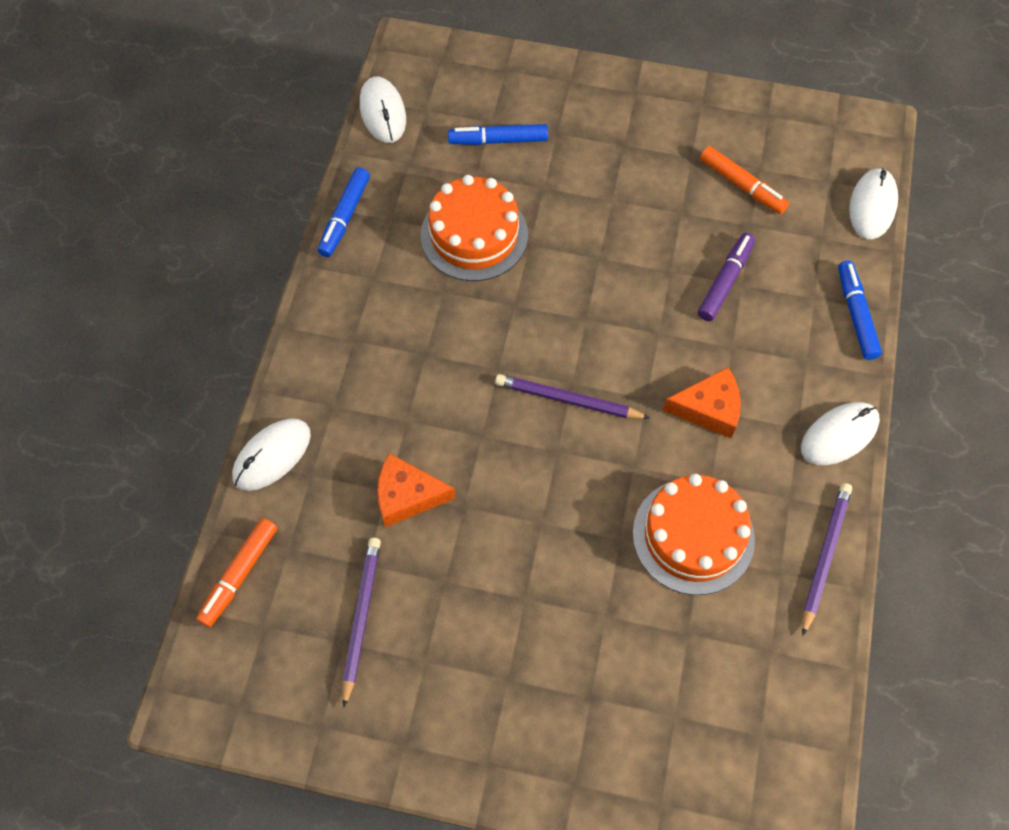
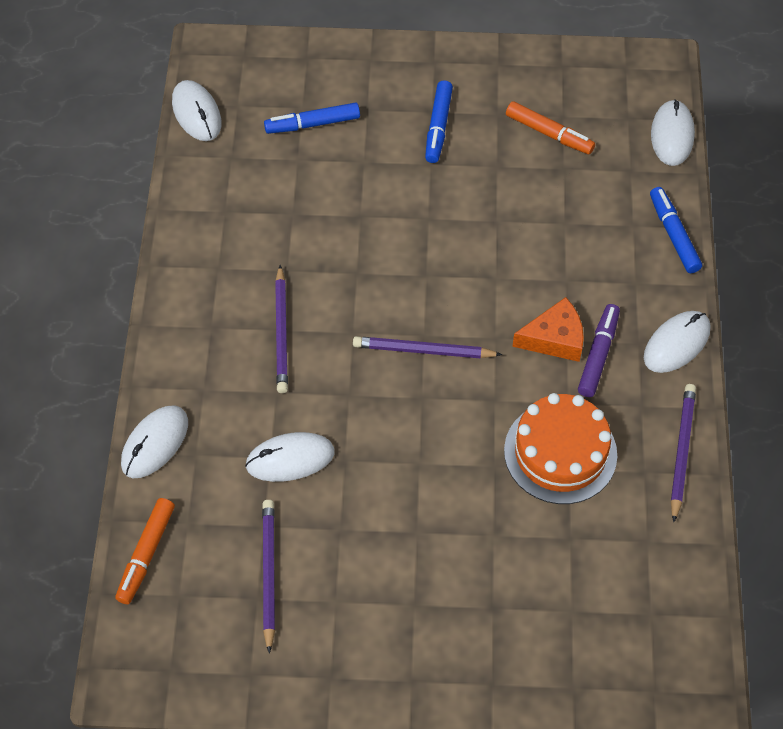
camera: 10 degrees left, 5 degrees down
blue marker [318,167,370,257] -> blue marker moved to [425,81,453,163]
orange cheese [377,453,456,527] -> white mouse [245,432,335,482]
orange cake [421,175,528,281] -> none
purple marker [698,233,755,321] -> purple marker moved to [578,304,620,397]
none -> purple pencil [275,265,288,393]

